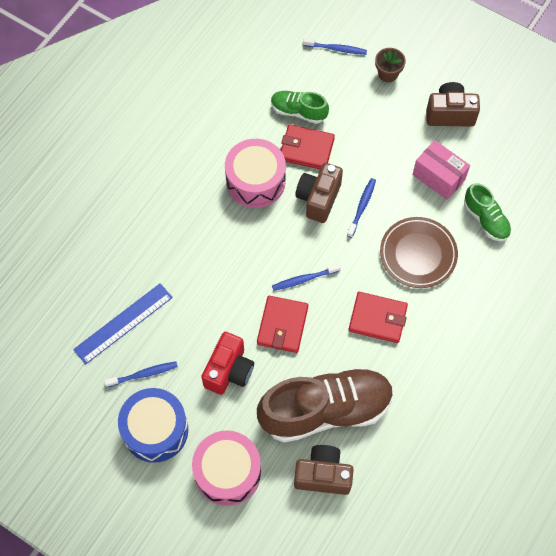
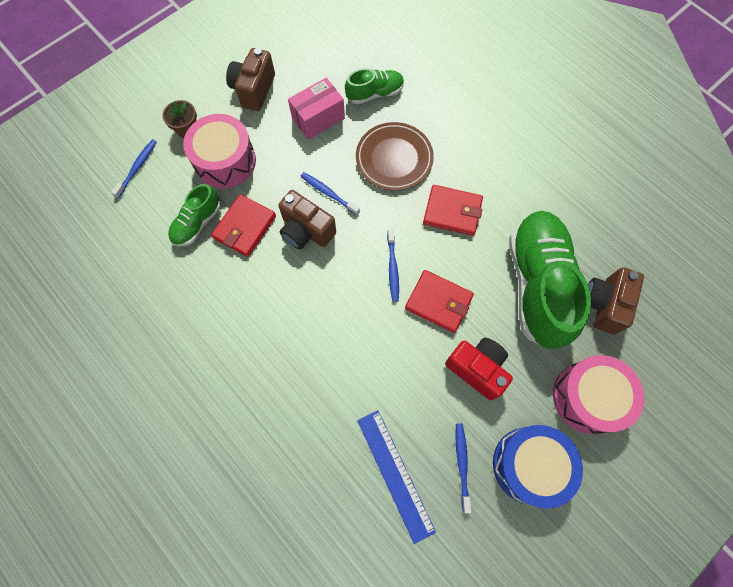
camera: 75 degrees left, 5 degrees up
pink drum [225,139,286,208] -> pink drum moved to [183,114,256,188]
brown shoe [257,366,394,443] -> green shoe [509,211,591,349]
red wallet [348,292,408,343] -> red wallet turned 75 degrees clockwise [423,185,483,236]

